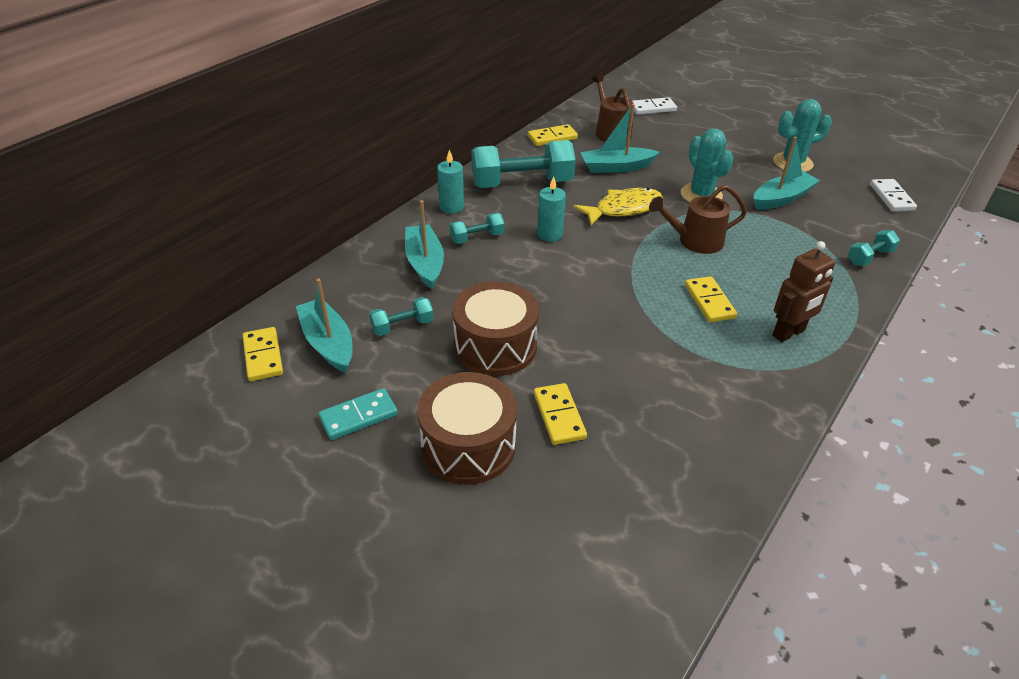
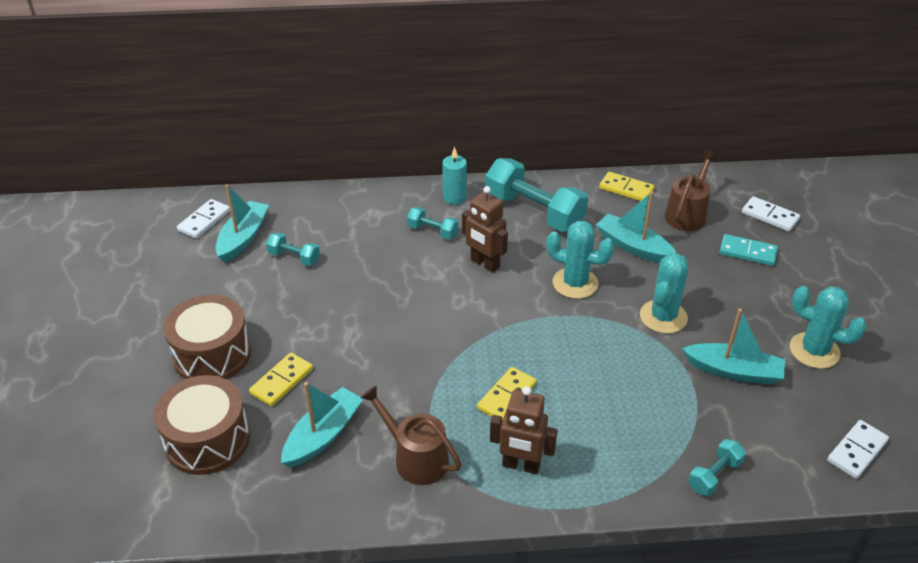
camera: 50 degrees right, 0 degrees up
yellow domino [242,327,283,381] -> white domino [177,199,230,239]
turquoise domino [318,388,398,440] -> turquoise domino moved to [720,234,778,266]
turquoise boat [405,200,444,289] -> turquoise boat moved to [281,382,363,467]
brown drum [452,281,539,376] -> brown drum moved to [154,375,250,475]
turquoise candle [537,176,566,242] -> brown robot [462,186,508,272]
yellow fish [573,188,663,226] -> turquoise cactus [546,221,614,299]
brown watering can [649,185,747,254] -> brown watering can moved to [361,385,461,485]
turquoise dumbbell [848,230,900,266] -> turquoise dumbbell turned 60 degrees counterclockwise [688,439,746,496]

